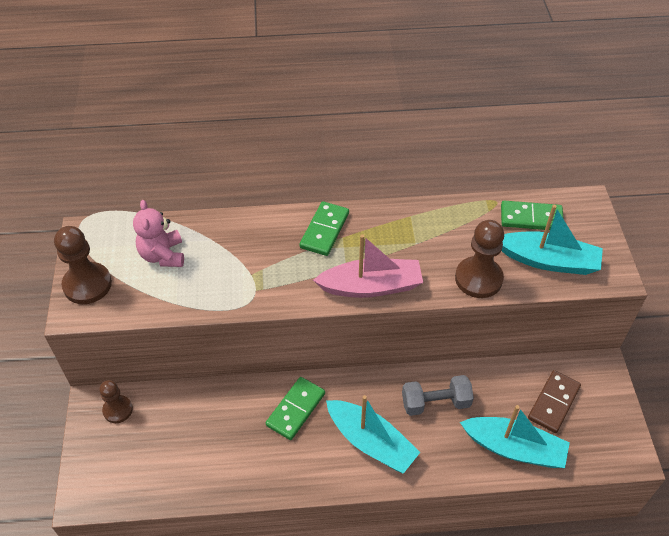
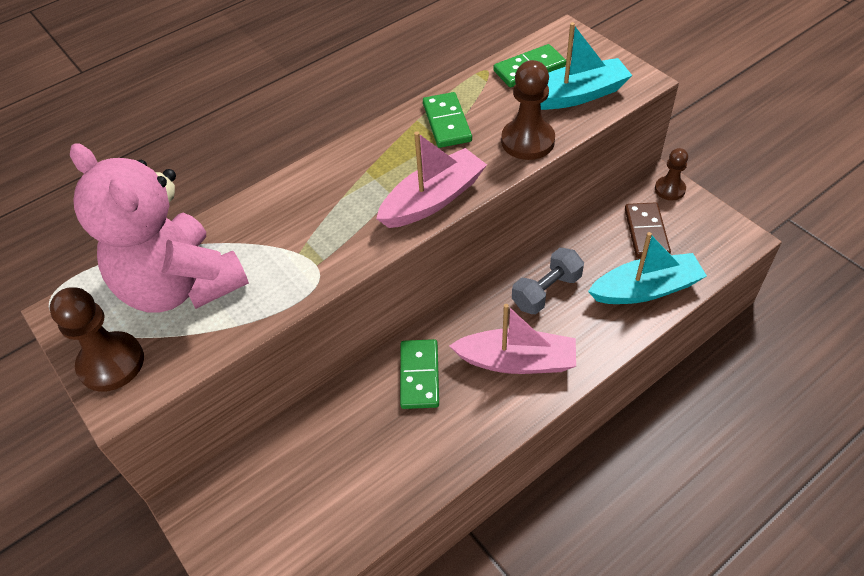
camera: 30 degrees left, 0 degrees up
brown pawn [99,380,133,423] -> brown pawn moved to [655,148,688,200]
pink teddy bear [133,200,184,267] -> pink teddy bear [70,143,249,313], size x2.00
green domino [300,201,349,256] -> green domino moved to [423,92,472,148]
turquoise boat [326,395,420,474] -> pink boat [449,304,576,374]

